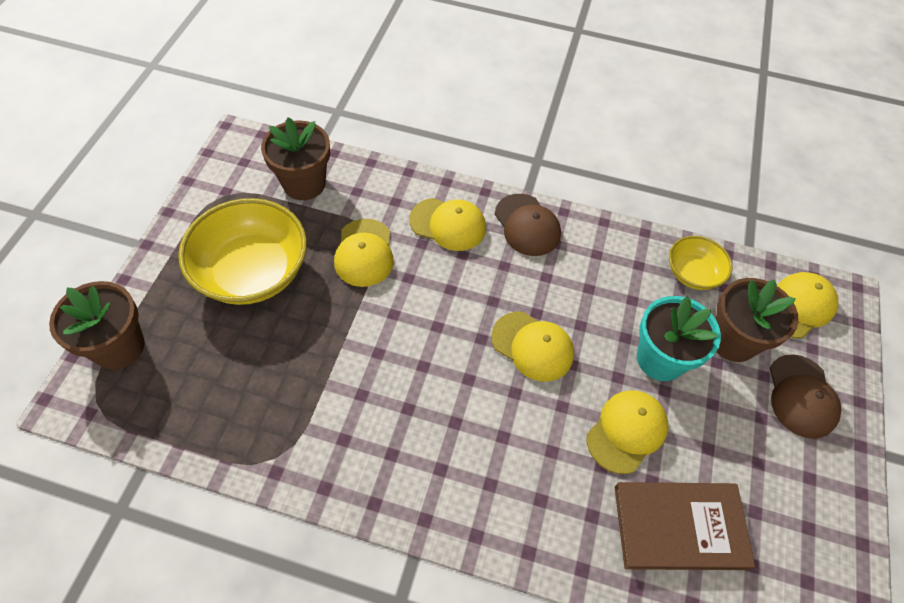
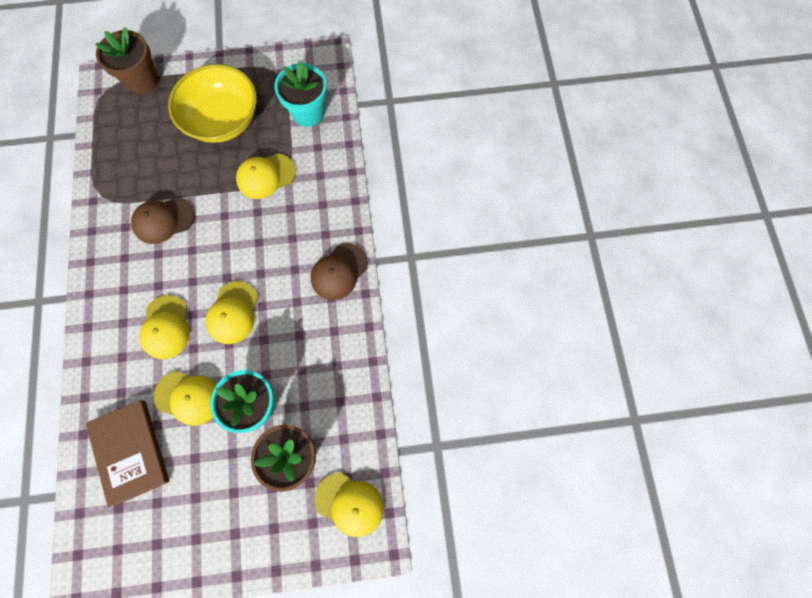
camera: 70 degrees right, 15 degrees up
brown flower pot [261,117,330,200] -> turquoise flower pot [274,60,327,127]
yellow cap [409,198,486,251] -> yellow cap moved to [139,295,190,359]
yellow bowl [669,236,733,290] -> none
brown cap [770,354,841,439] -> brown cap moved to [131,197,195,244]

